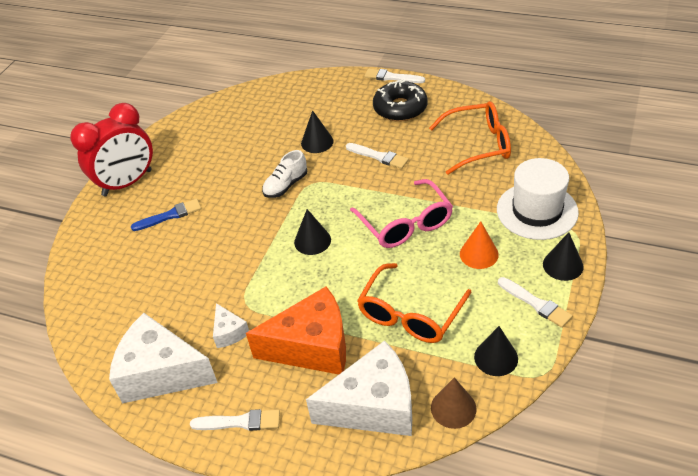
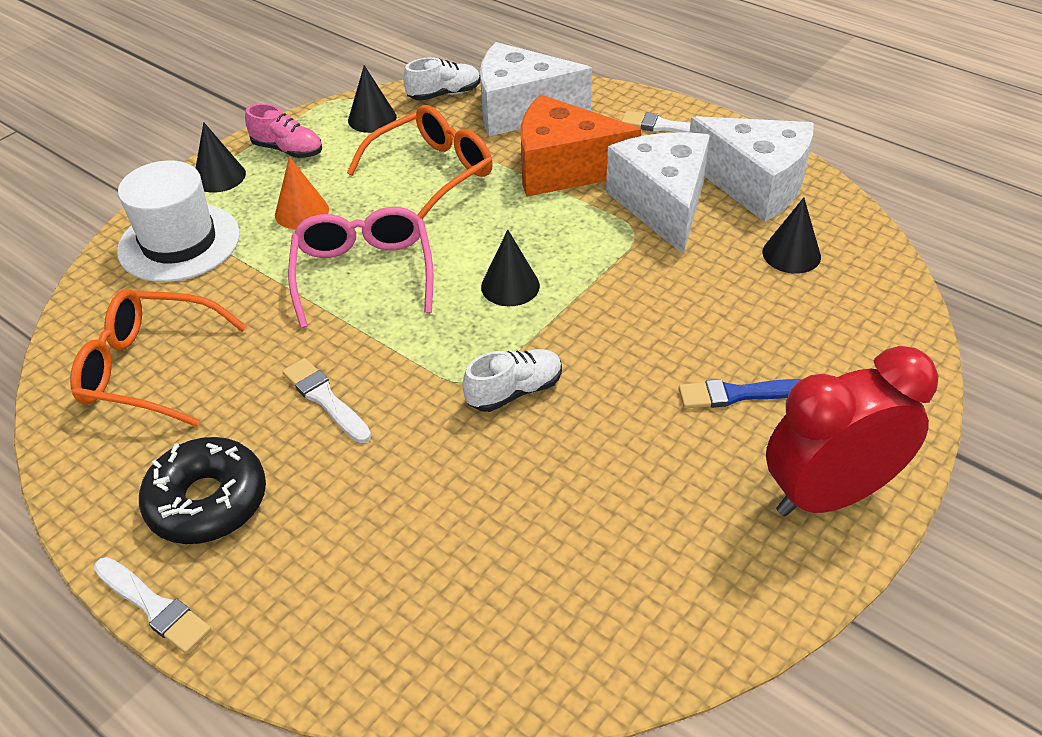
camera: 165 degrees left, 0 degrees up
white cheese [213,303,249,348] -> white cheese [606,132,710,254], size x2.17
black cone [301,110,334,153] -> black cone moved to [762,197,821,274]
brown cone [431,377,477,429] -> white shoe [403,57,480,101]
white brush [498,277,572,328] -> pink shoe [245,104,322,158]

